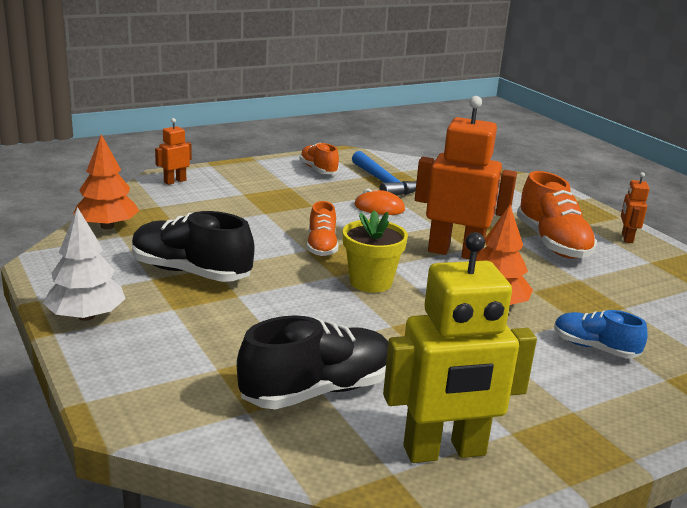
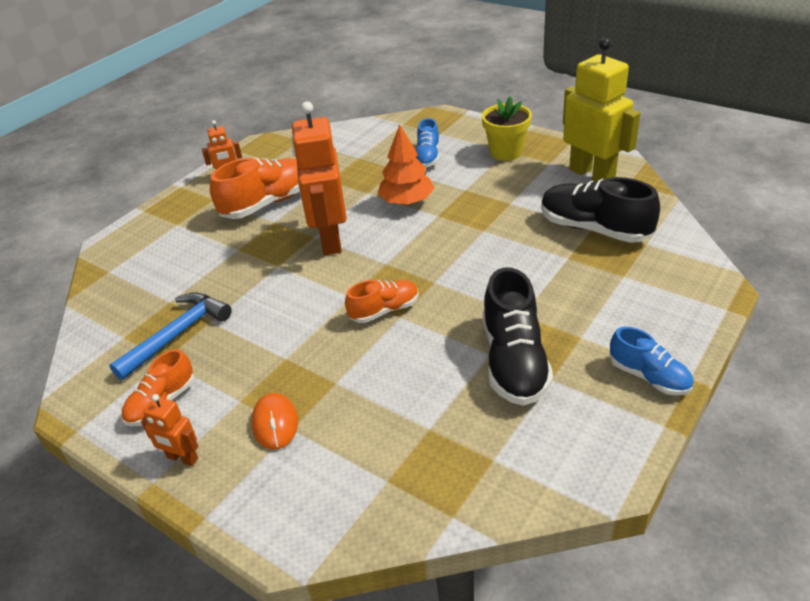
camera: 110 degrees left, 15 degrees up
white tree [43,207,126,321] -> blue shoe [610,327,694,395]
orange tree [73,134,140,229] -> none
orange robot [155,118,192,185] -> orange robot moved to [141,394,198,466]
yellow flower pot [343,210,408,293] -> yellow flower pot moved to [482,96,532,161]
orange mouse [354,188,405,215] -> orange mouse moved to [251,393,298,450]

